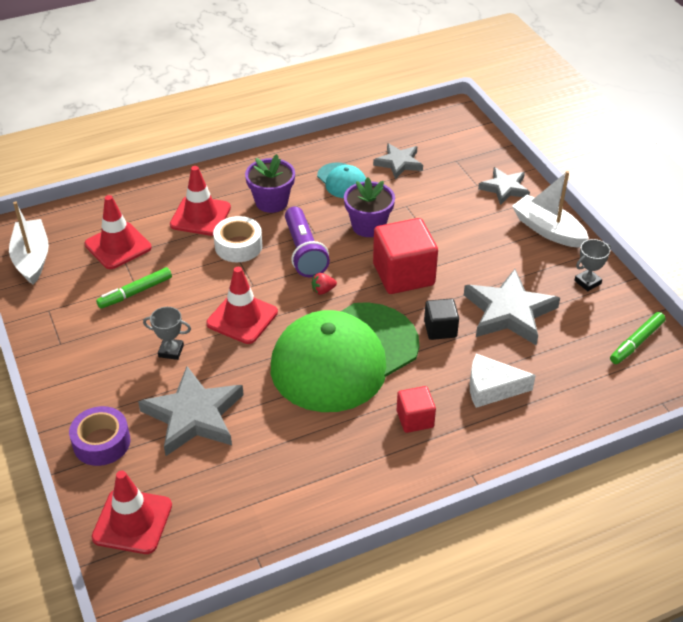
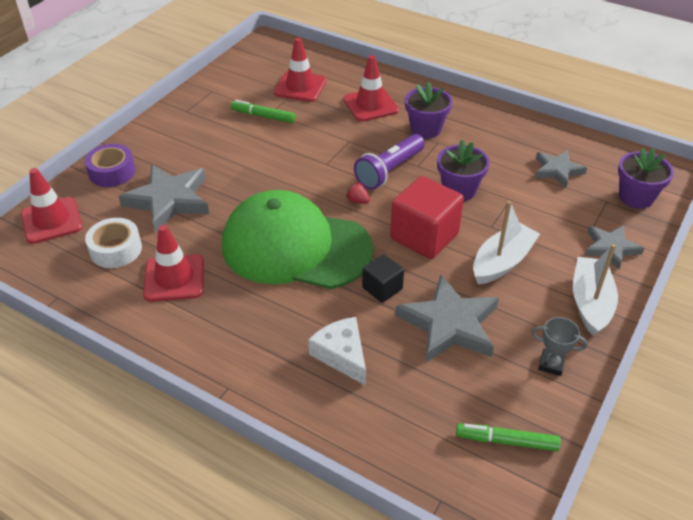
camera: 55 degrees right, 0 degrees up
white boat [9,201,49,285] -> white boat moved to [473,201,540,285]
grey trophy [143,307,191,360] -> none
red traffic cone [206,267,278,344] -> red traffic cone moved to [143,225,204,302]
white tape [213,216,263,262] -> white tape moved to [85,218,142,268]
turquoise cap [317,162,366,198] -> none
red cube [397,386,436,433] -> none
none -> purple flower pot [618,148,674,209]

